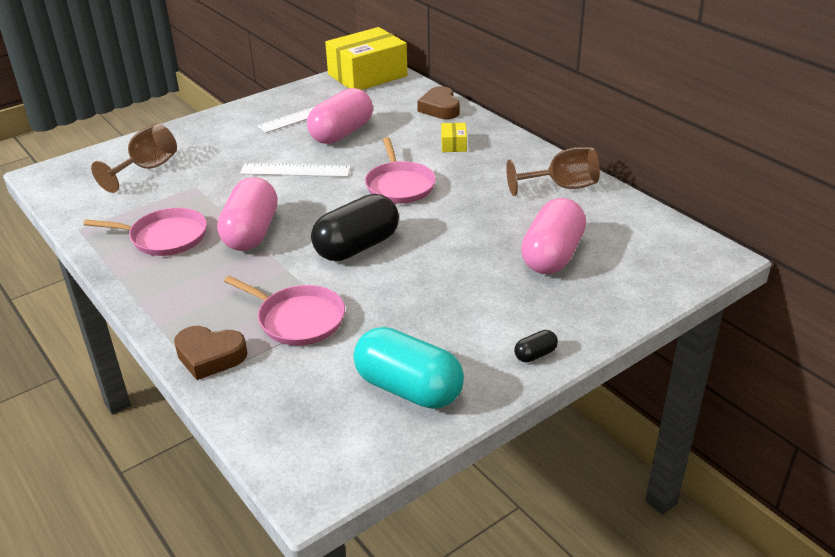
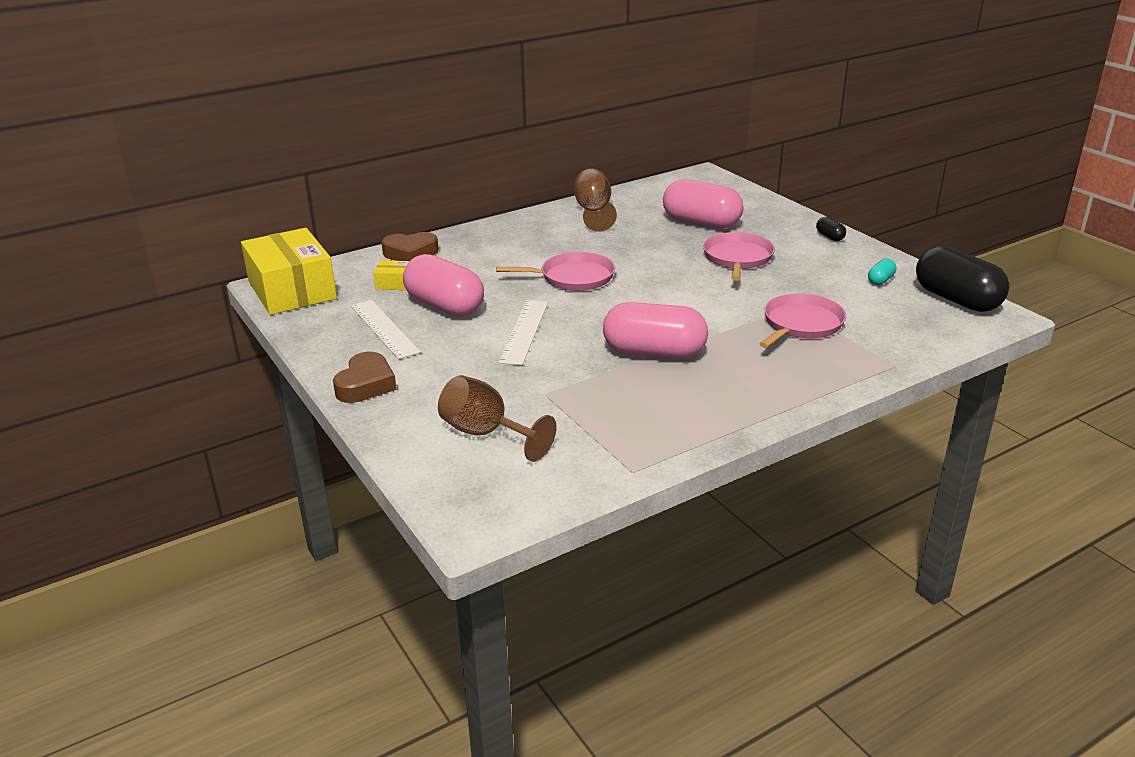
camera: 85 degrees left, 5 degrees down
pink pan [84,208,207,256] -> pink pan moved to [703,232,775,281]
brown heart [174,326,247,380] -> brown heart moved to [333,352,397,403]
black capsule [311,194,399,261] -> black capsule moved to [916,246,1010,312]
turquoise capsule [353,327,464,409] -> turquoise capsule [868,259,896,285], size x0.42
yellow box [441,123,467,152] -> yellow box moved to [373,260,409,290]

